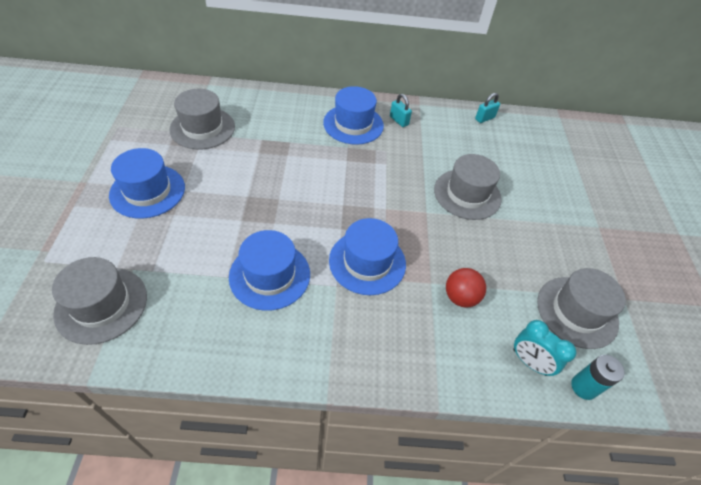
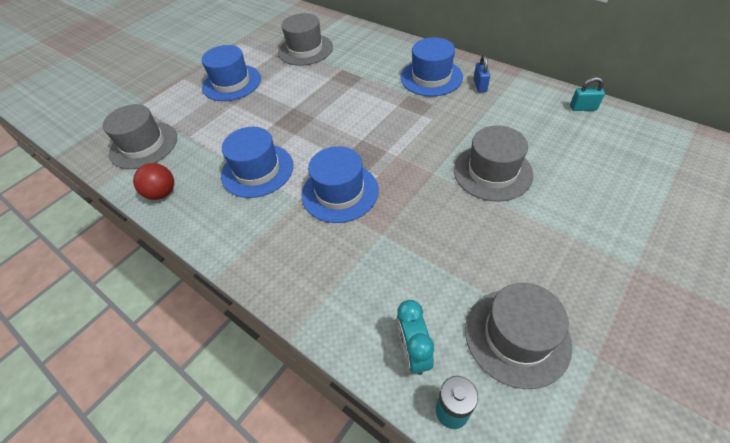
camera: 45 degrees right, 0 degrees up
turquoise padlock [390,94,412,127] -> blue padlock [474,55,490,92]
red ball [446,268,486,308] -> red ball moved to [133,163,174,200]

